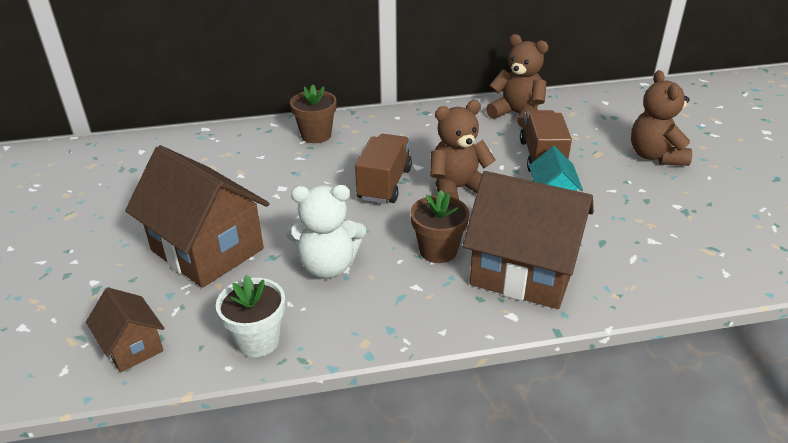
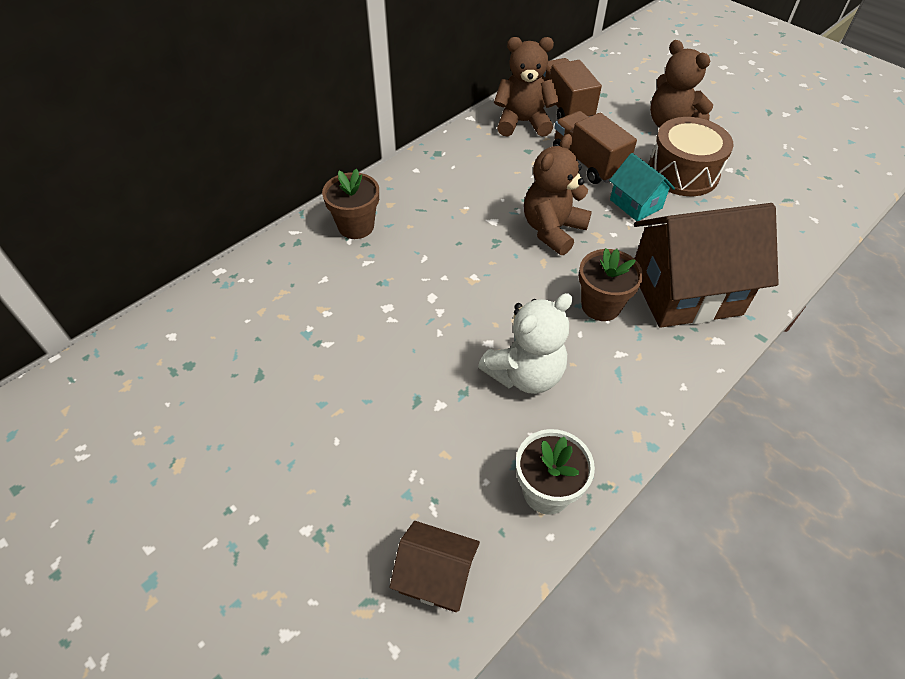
camera: 35 degrees left, 15 degrees up
brown house [125,145,270,288] -> none
brown truck [355,134,412,203] -> brown truck moved to [542,58,602,120]
none -> brown drum [648,117,734,196]

